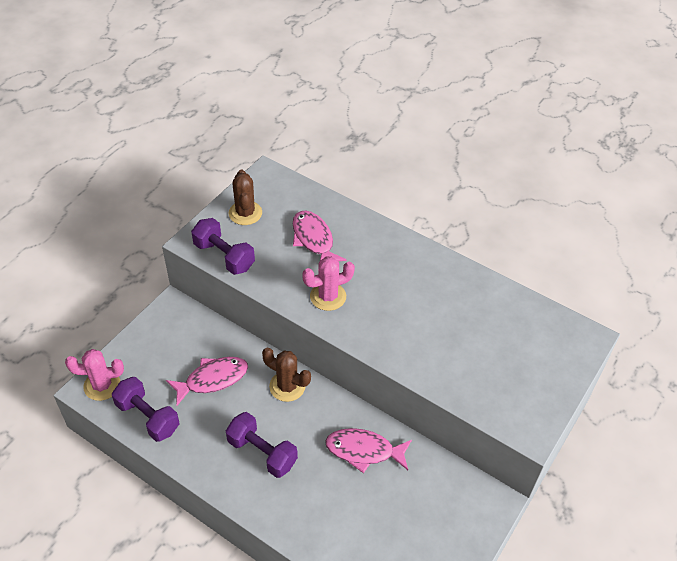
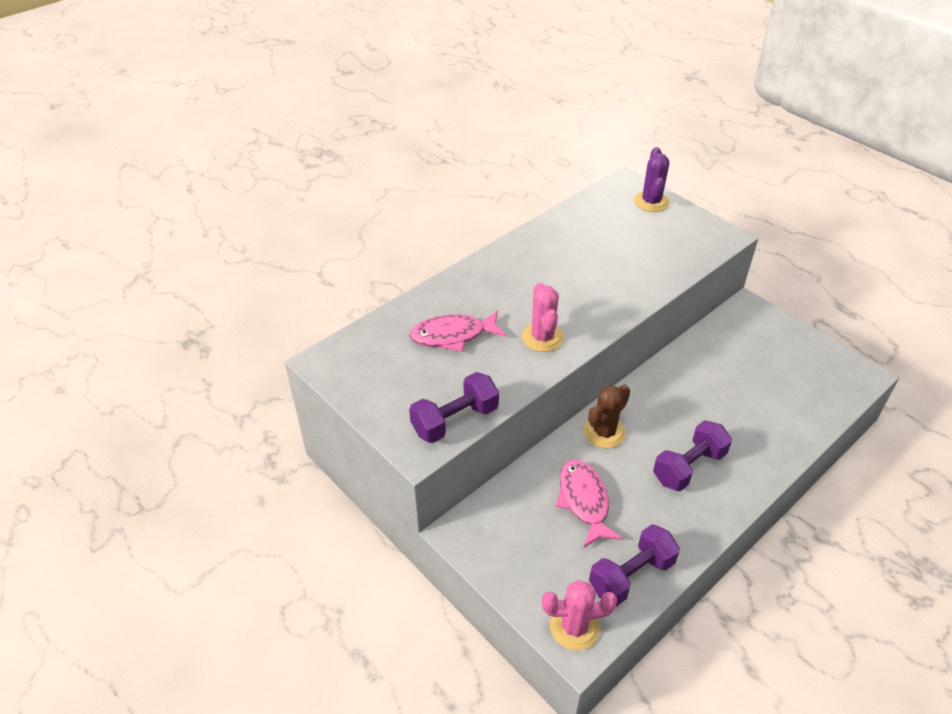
camera: 75 degrees left, 5 degrees down
pink cactus [65,349,124,401] -> pink cactus turned 75 degrees clockwise [542,580,617,650]
brown cactus [229,170,262,225] -> none
pink fish [325,428,412,473] -> none
none -> purple cactus [634,147,669,212]

